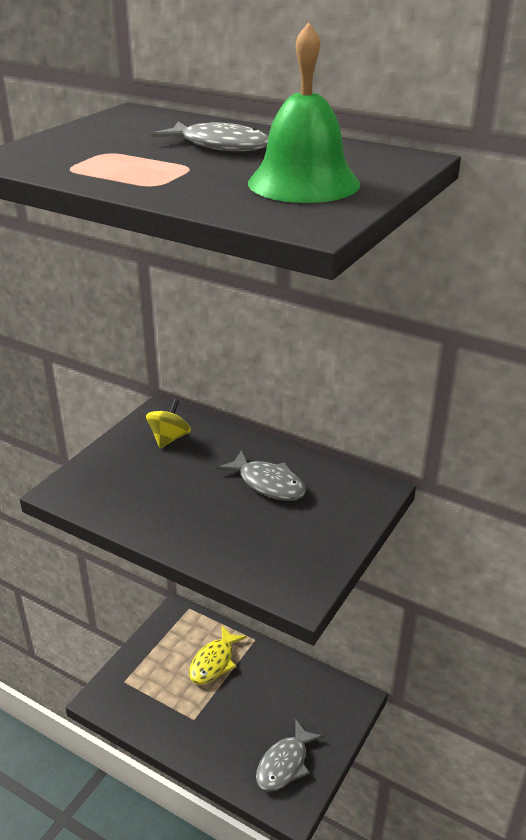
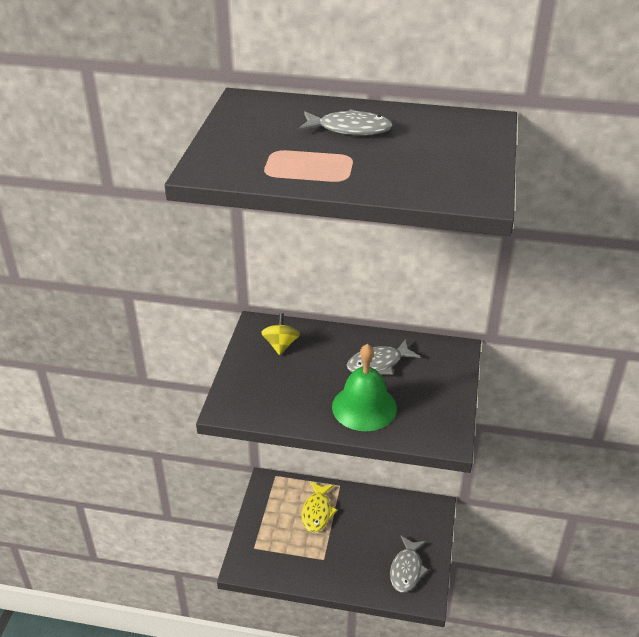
camera: 20 degrees left, 5 degrees up
grey fish [217,450,306,501] -> grey fish turned 135 degrees clockwise [347,339,421,375]
green bell [248,22,360,203] -> green bell moved to [332,344,397,431]

